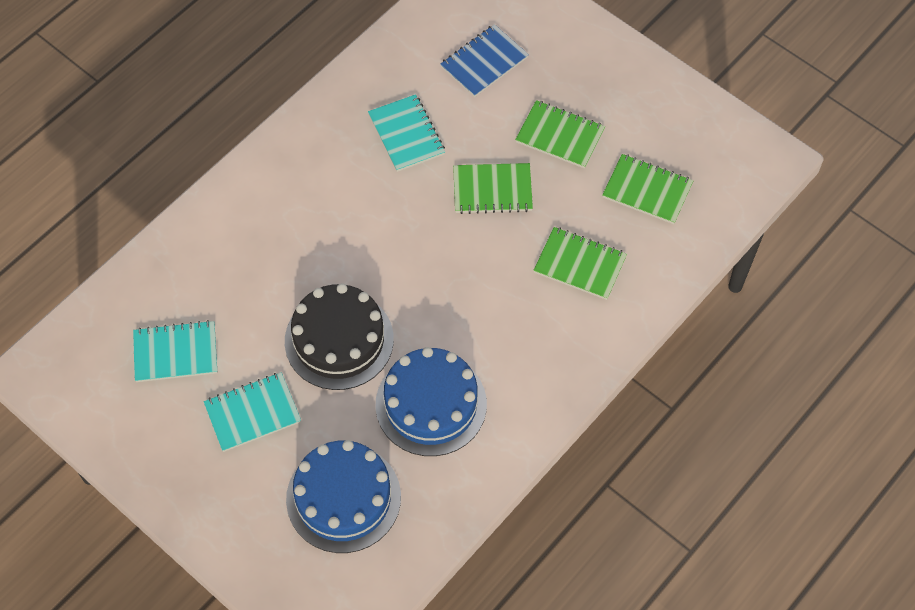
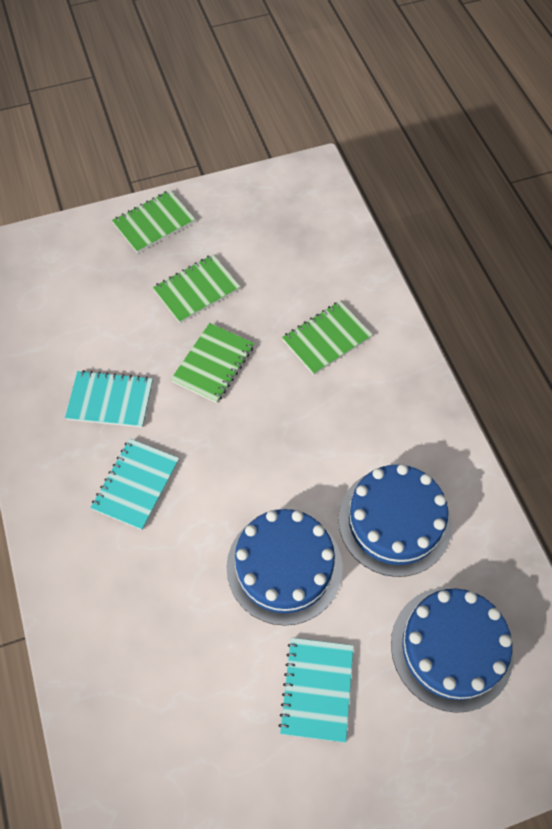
camera: 60 degrees left, 0 degrees up
turquoise notebook [133,320,217,382] -> turquoise notebook moved to [91,438,179,530]
black cake [285,283,394,390] -> blue cake [227,509,343,626]
blue notebook [440,24,529,97] -> none
green notebook [602,154,693,224] -> green notebook moved to [112,190,195,253]

